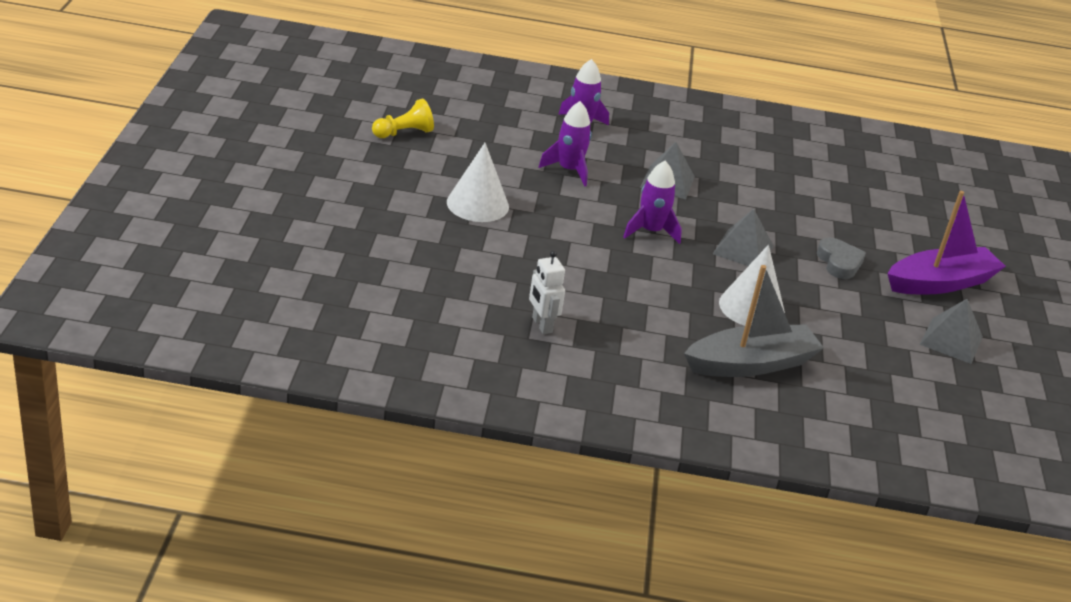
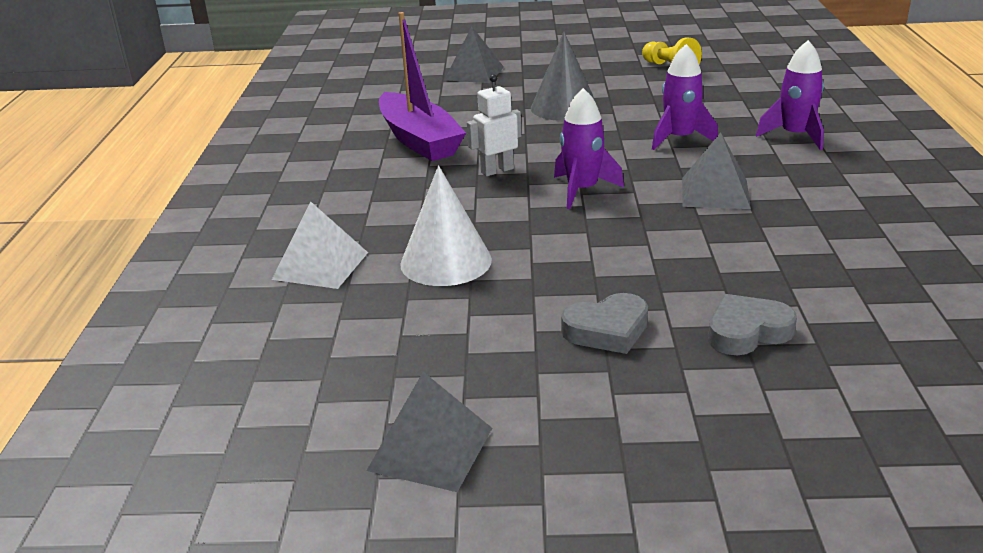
camera: 90 degrees right, 5 degrees down
white cone [447,143,509,222] -> grey cone [531,32,598,121]
white robot [529,251,565,334] -> white robot moved to [467,74,521,176]
grey boat [684,265,824,377] -> white pyramid [272,201,368,289]
grey pyramid [713,209,773,266] -> grey pyramid moved to [444,26,504,83]
purple boat [888,191,1006,295] -> purple boat moved to [379,12,466,161]
none -> grey heart [708,294,797,355]

